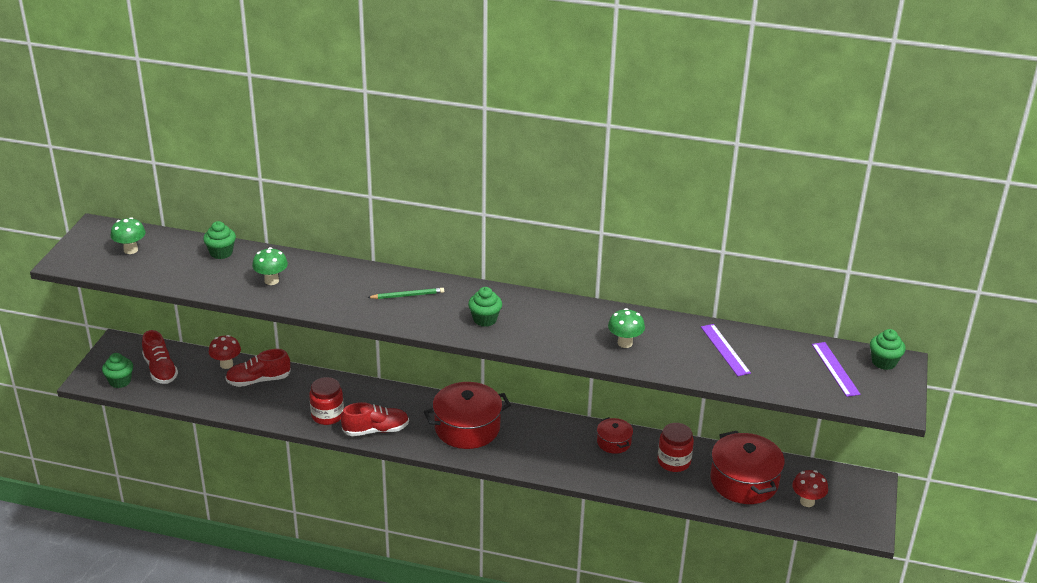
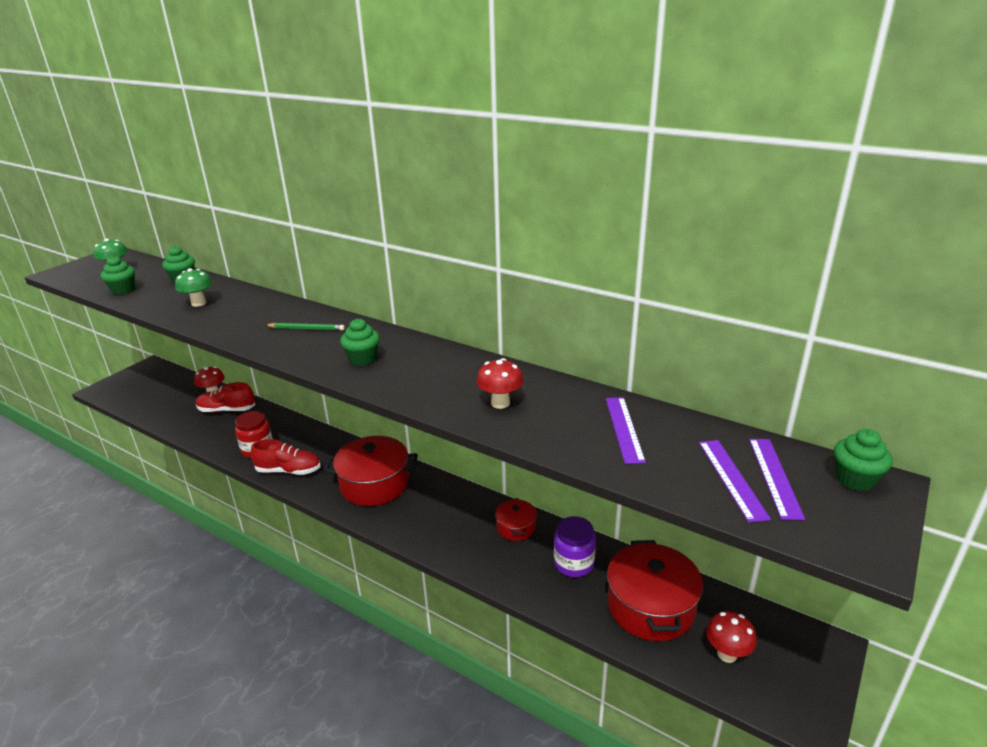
camera: 20 degrees right, 5 degrees down
green cupcake [102,353,133,388] -> green cupcake moved to [101,256,135,295]
red shoe [142,330,178,384] -> none
green mushroom [608,308,645,348] -> red mushroom [477,358,523,409]
red jar [658,423,694,472] -> purple jar [554,516,596,577]
none -> purple ruler [699,440,771,523]

